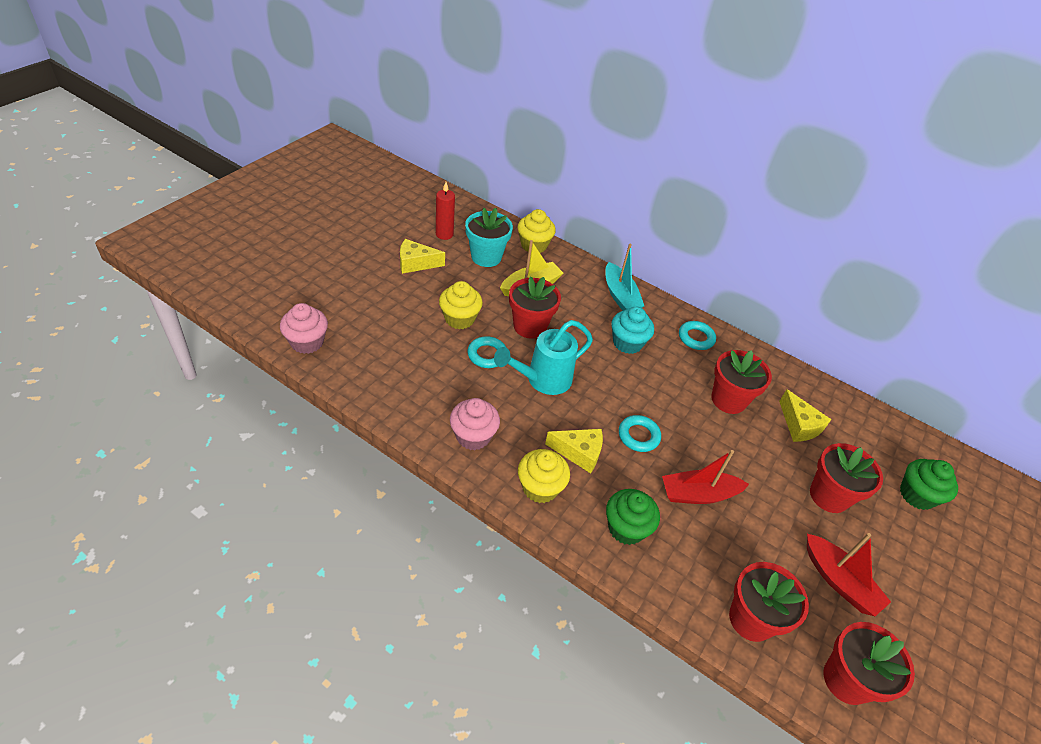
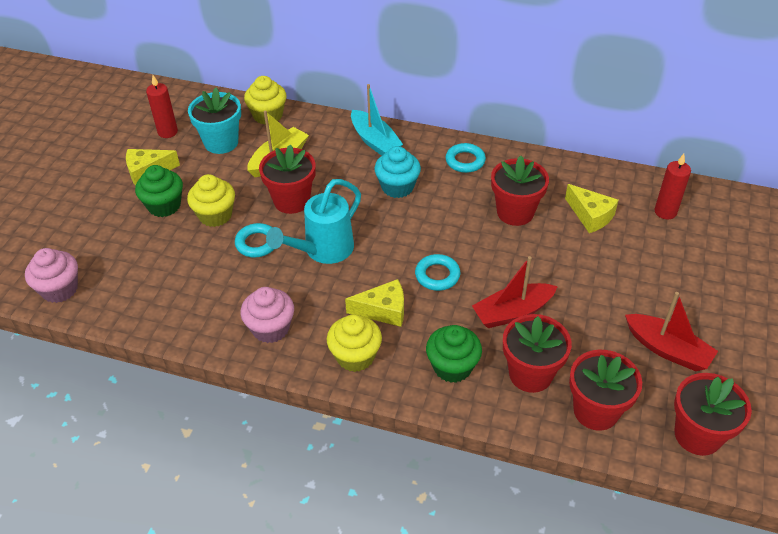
camera: 10 degrees left, 0 degrees up
red flower pot [810,443,883,513] -> red flower pot moved to [503,314,572,393]
green cupcake [900,459,958,510] -> green cupcake moved to [135,165,183,217]
none -> red candle [654,154,691,219]

